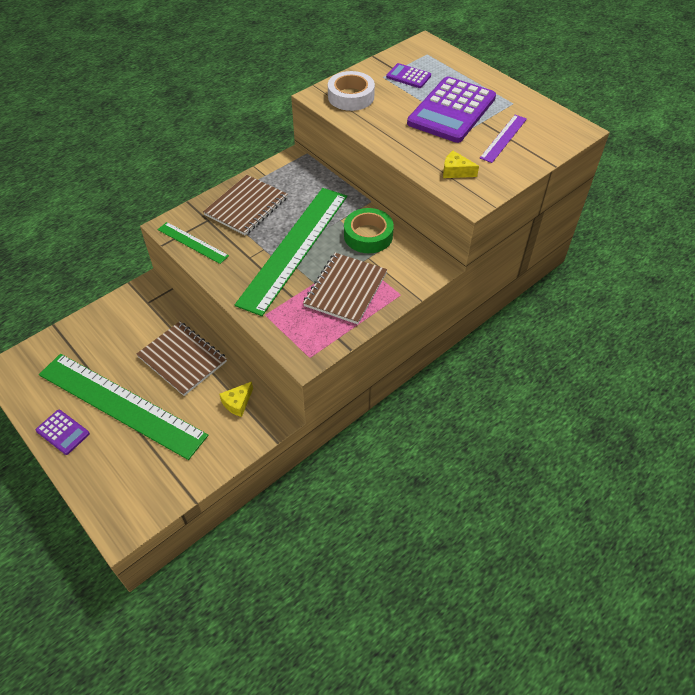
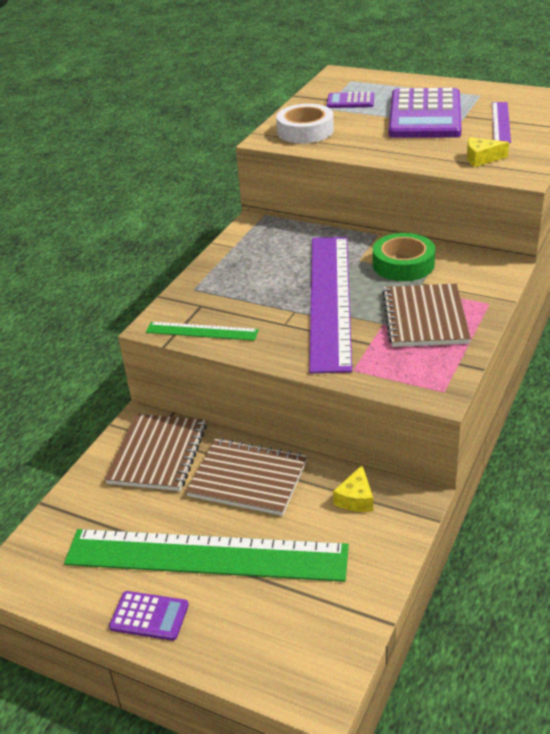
camera: 20 degrees left, 15 degrees down
brown notebook [203,175,288,236] -> brown notebook moved to [105,414,207,491]
green ruler [235,188,347,316] -> purple ruler [309,237,352,373]

